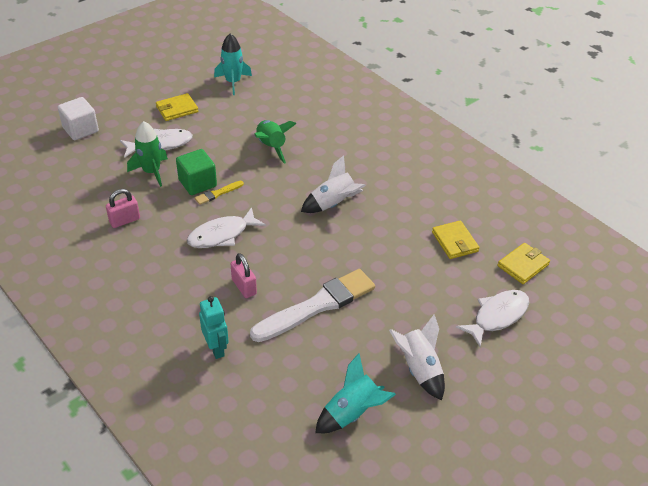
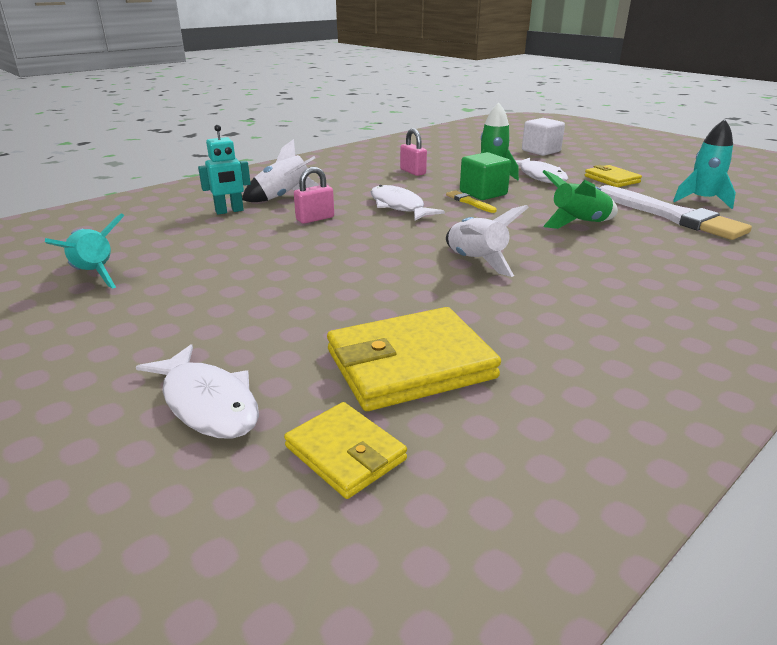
camera: 90 degrees right, 15 degrees down
white brush [250,269,375,342] -> white brush moved to [600,185,752,240]
white rocket [389,314,445,400] -> white rocket moved to [242,139,319,202]
yellow wallet [432,220,479,259] -> yellow wallet [327,307,501,411], size x1.74

